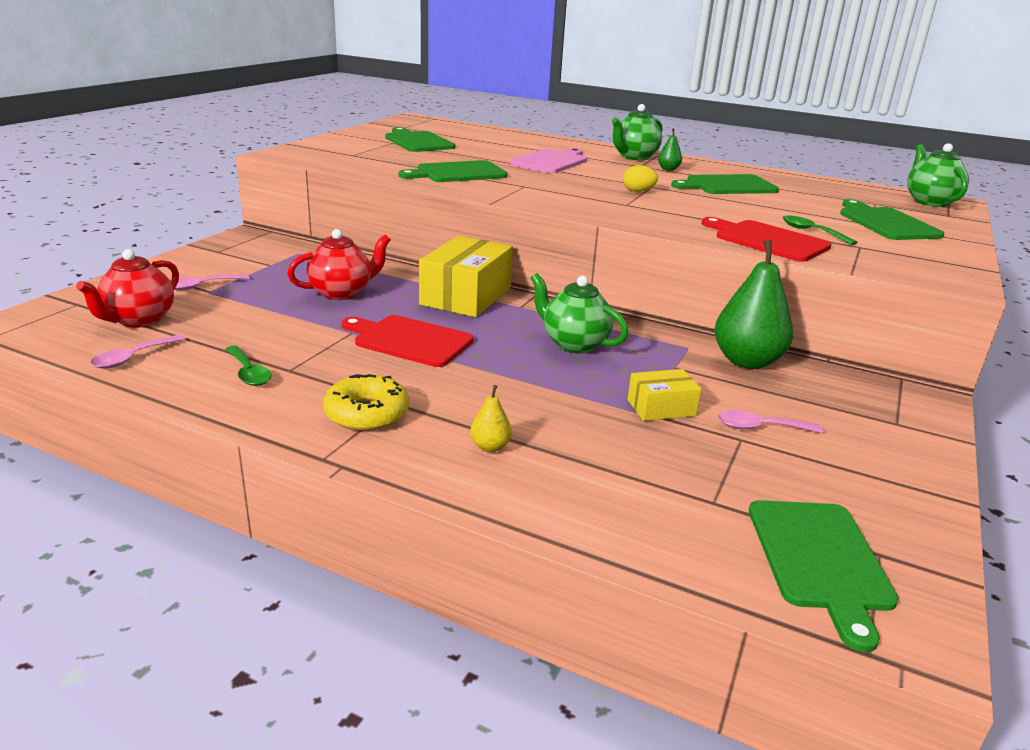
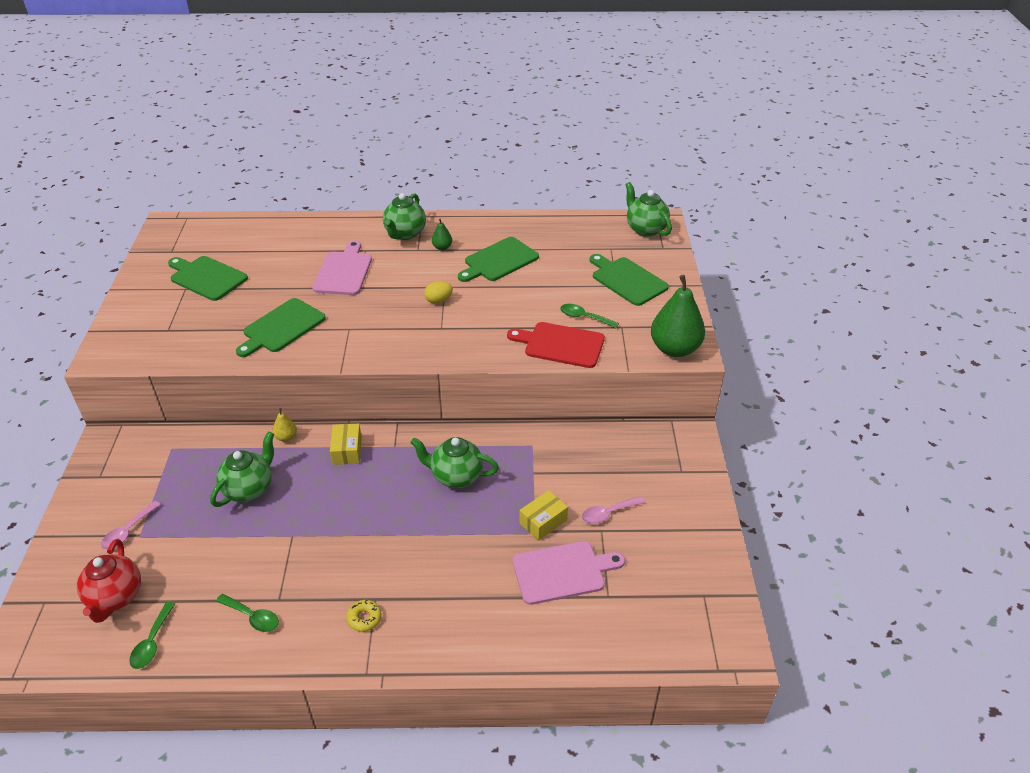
camera: 25 degrees left, 15 degrees up
pink spoon [90,335,185,369] -> green spoon [129,602,175,669]
red teapot [287,229,391,300] -> green teapot [210,432,274,507]
yellow donut [323,374,409,431] -> yellow donut [346,600,382,632], size x0.58
red cutting board [341,315,474,367] -> none
yellow box [419,236,513,317] -> yellow box [330,423,362,465], size x0.53
yellow pear [470,385,512,452] -> yellow pear moved to [273,408,297,442]
green pear [714,240,793,369] -> green pear moved to [651,275,705,357]
green cutting board [749,500,899,652] -> none
none -> pink cutting board [513,541,625,605]

